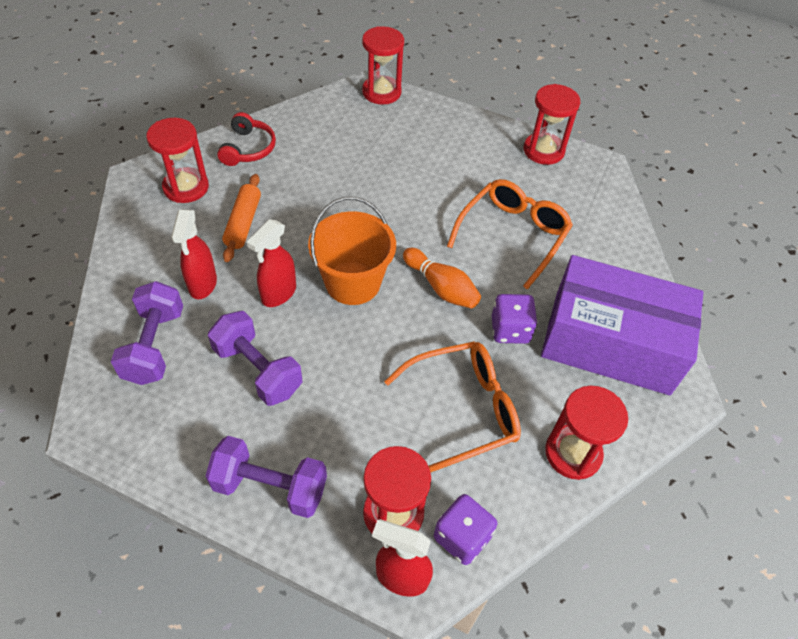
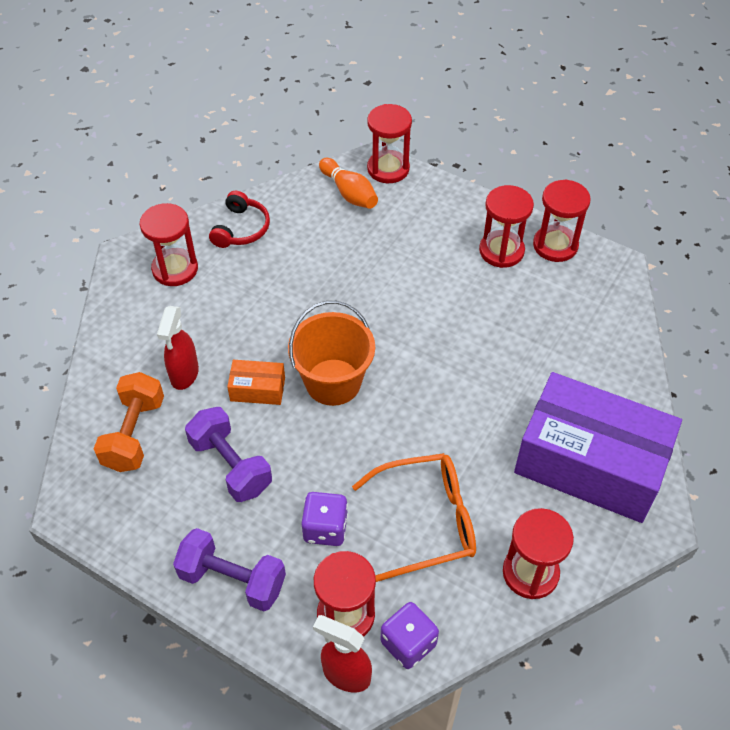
camera: 10 degrees right, 0 degrees up
purple dumbbell [111,281,183,385] -> orange dumbbell [94,372,164,472]
orange rolling pin [222,174,261,262] -> none
red spray bottle [247,219,296,307] -> orange box [227,360,285,405]
orange bowling pin [403,248,481,308] -> orange bowling pin moved to [319,158,378,209]
orange glasses [447,179,573,290] -> none
purple dice [492,294,537,344] -> purple dice moved to [301,492,348,546]
none -> red hourglass [479,185,534,268]

